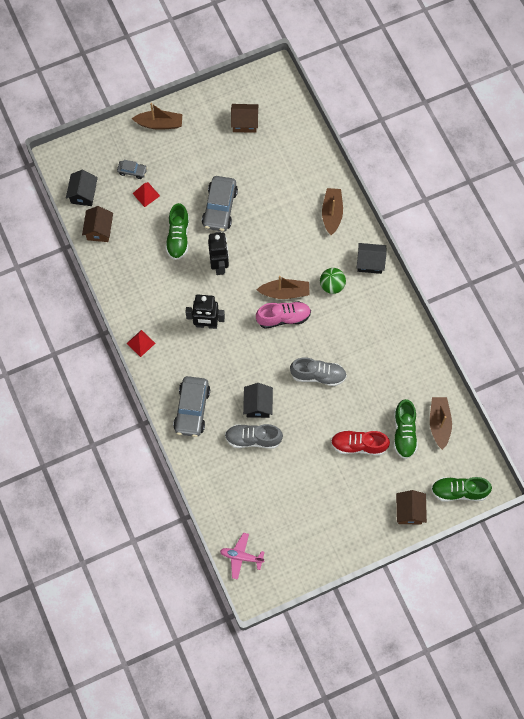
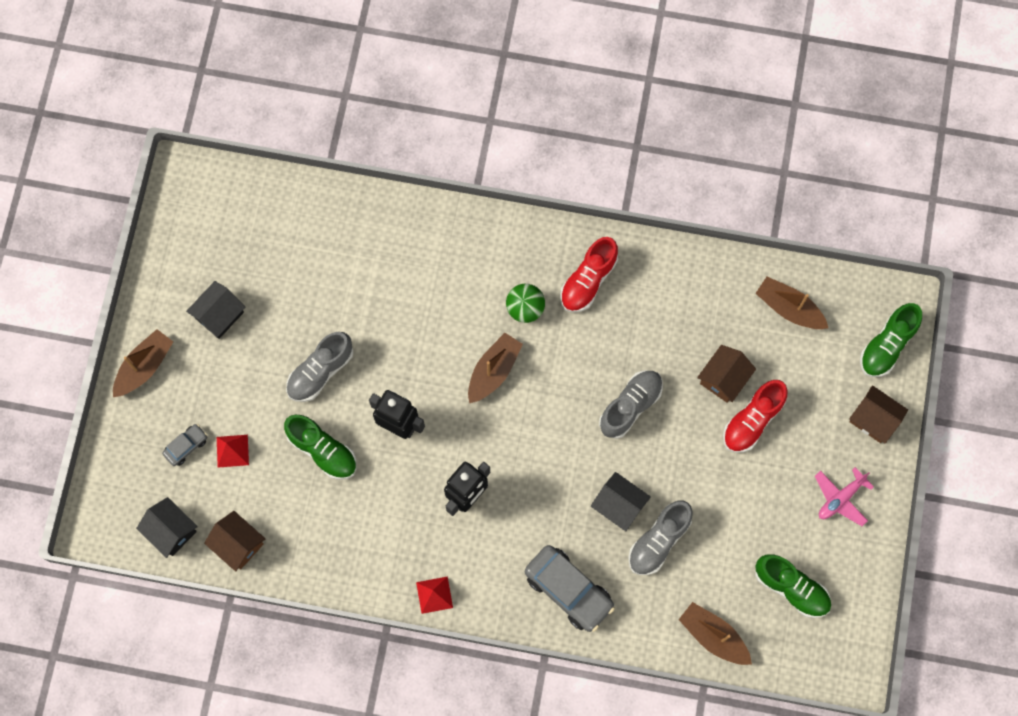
camera: 55 degrees left, 5 degrees up
grey car [202,176,238,232] -> grey shoe [286,332,353,402]
pink plane [220,533,265,580] -> pink plane moved to [815,467,874,526]
brown house [231,104,259,133] -> brown house moved to [697,345,756,403]
pink shoe [256,301,311,329] -> none
brown boat [322,188,343,235] -> brown boat moved to [679,602,752,665]
black house [357,243,387,274] -> black house moved to [186,281,245,339]
green shoe [394,399,418,459] -> green shoe moved to [755,554,831,618]
none -> red shoe [560,237,618,312]

